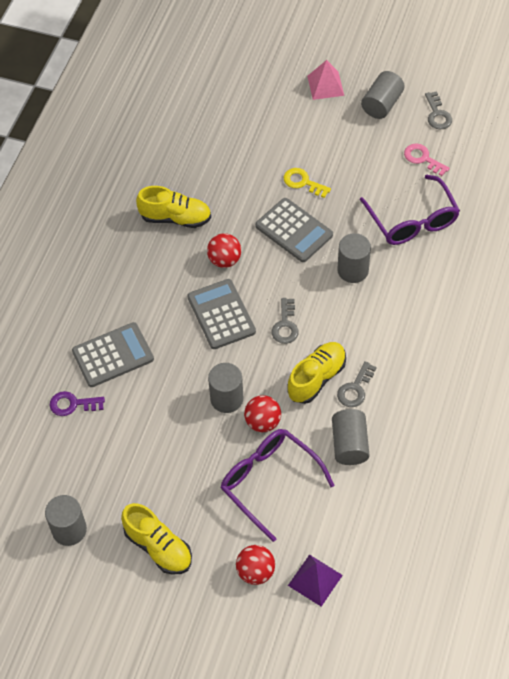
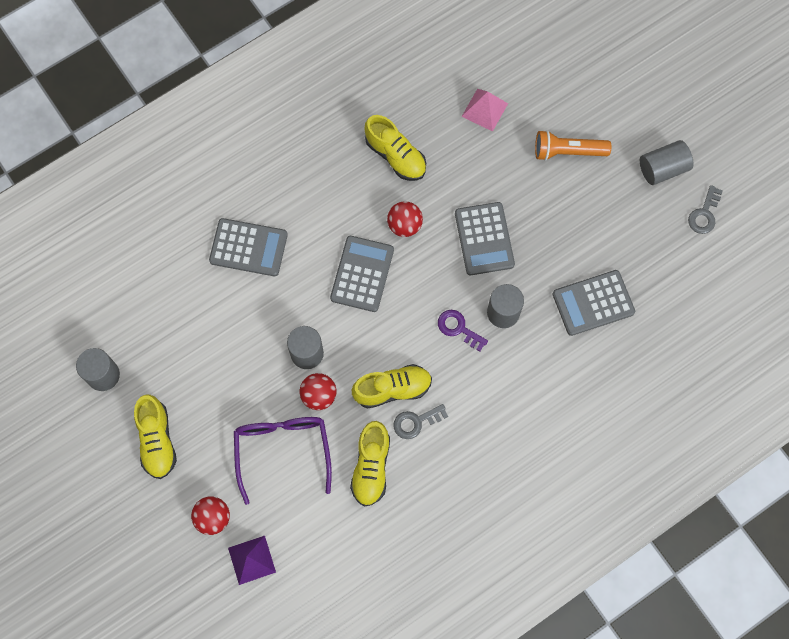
camera: 35 degrees right, 15 degrees up
purple key [50,391,105,416] -> purple key moved to [438,310,488,351]
grey key [271,298,299,344] -> none
yellow key [283,168,331,198] -> none
pink pyramid [307,60,344,100] -> pink pyramid moved to [462,89,508,132]
grey cylinder [332,409,369,465] -> yellow shoe [350,421,390,506]
purple glasses [360,175,460,245] -> grey calculator [553,270,635,336]
pink key [404,143,450,176] -> none
none -> orange flashlight [535,130,611,161]

